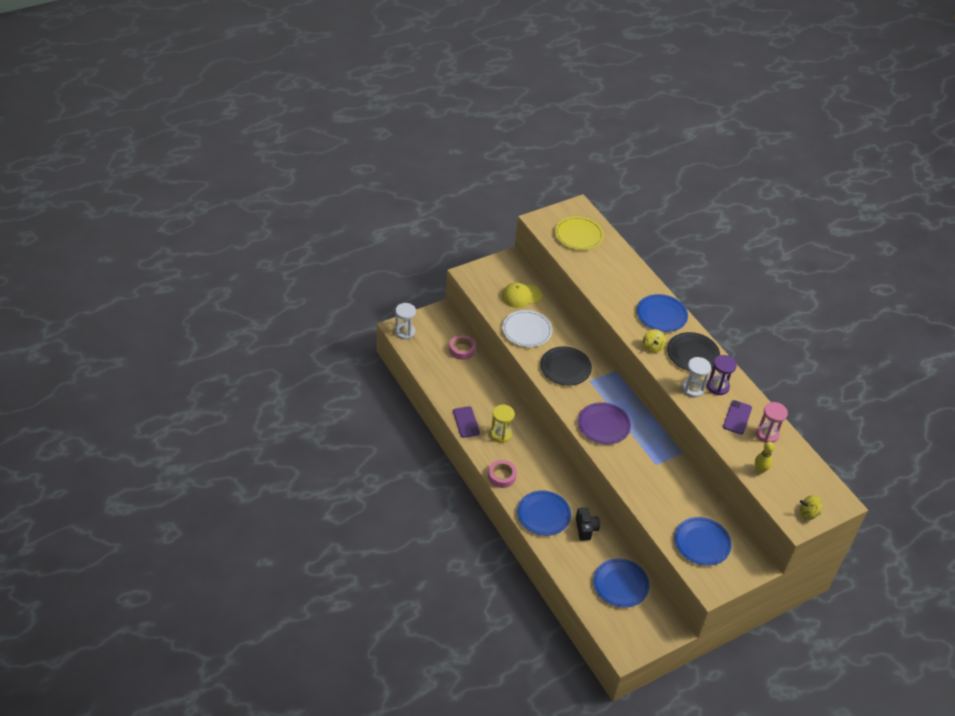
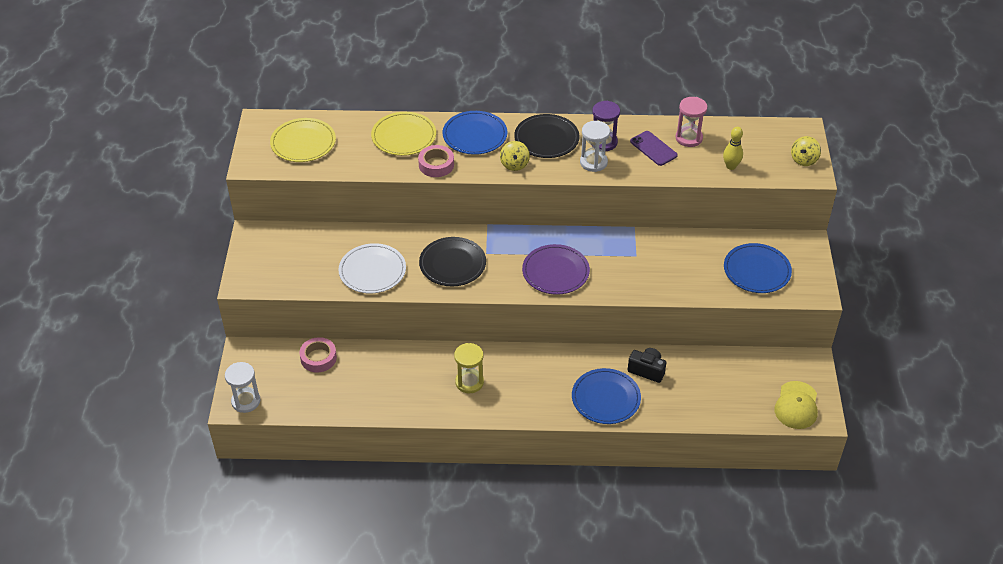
camera: 55 degrees left, 0 degrees up
purple phone [453,406,480,438] -> none
pink tape [488,460,517,488] -> pink tape moved to [418,145,454,177]
yellow cap [502,283,542,308] -> yellow cap moved to [775,381,818,429]
blue plate [593,558,650,608] -> none
yellow spinning top [643,329,666,353] -> yellow spinning top turned 60 degrees clockwise [500,141,530,171]
none -> yellow plate [371,112,436,156]

